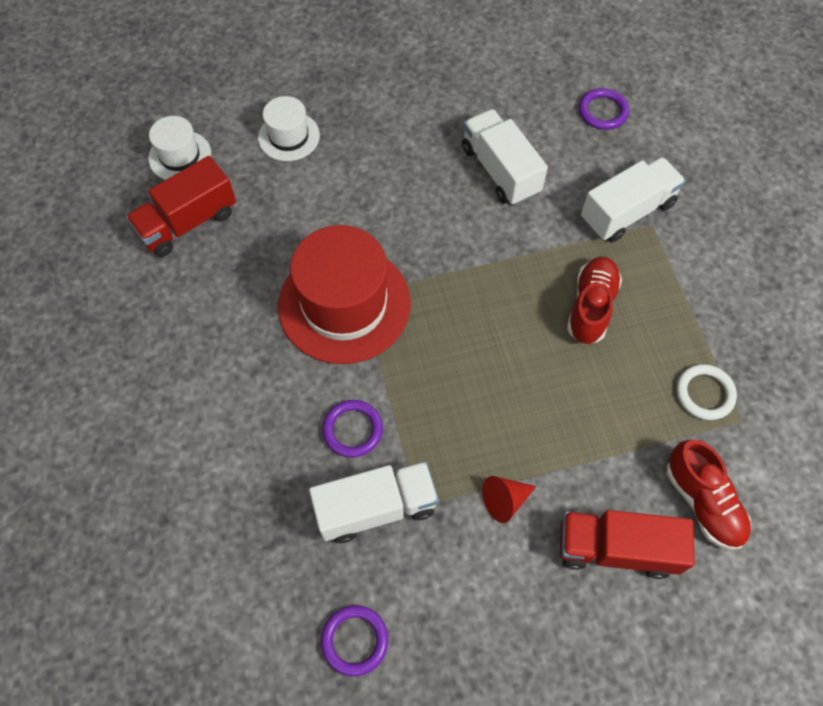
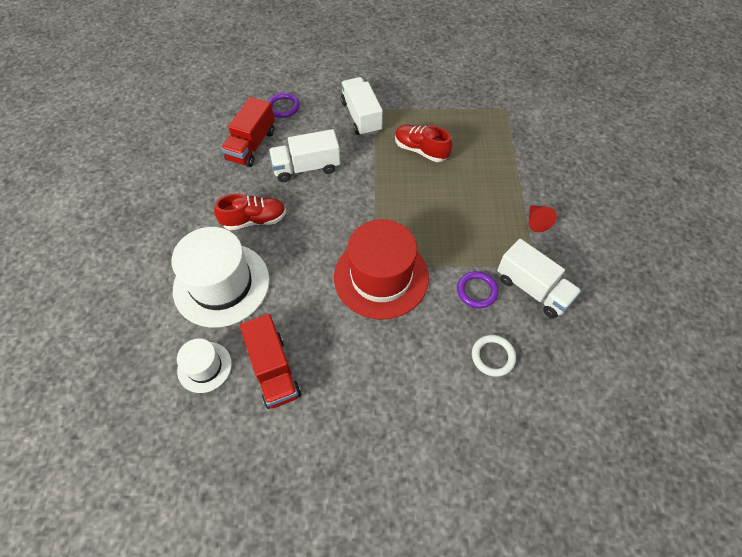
camera: 75 degrees left, 5 degrees down
white hat [258,96,320,161] -> white hat [171,227,270,328], size x1.94
white truck [309,461,439,543] -> white truck turned 135 degrees clockwise [497,239,581,318]
purple ring [321,605,388,676] -> none
red truck [560,510,695,579] -> red truck moved to [221,97,275,167]
red shoe [666,440,751,550] -> red shoe moved to [214,194,286,230]
white ring [676,364,737,420] -> white ring moved to [472,335,516,377]

